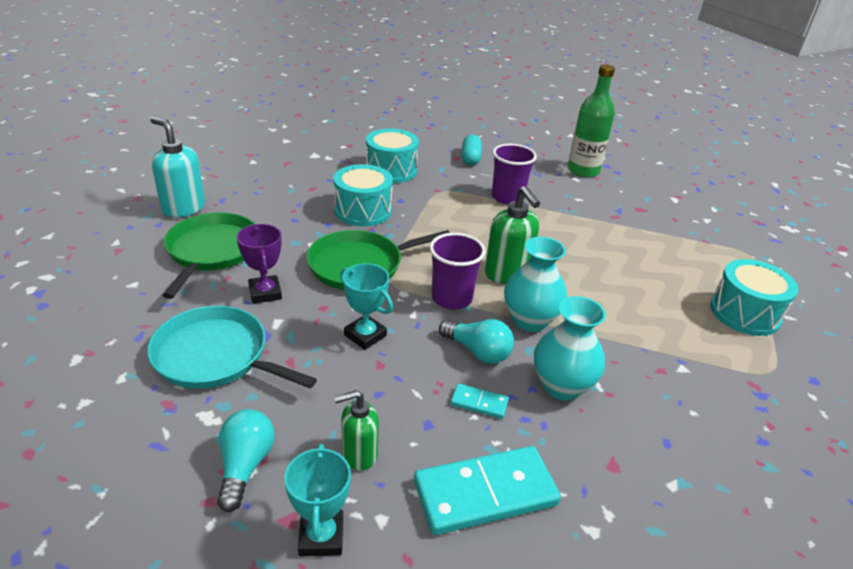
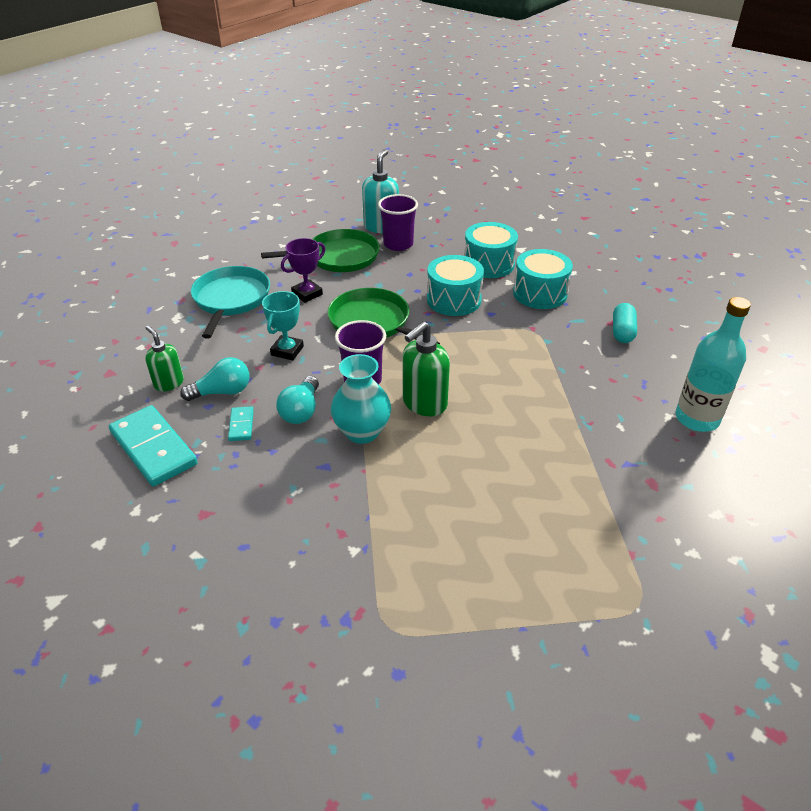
camera: 70 degrees right, 5 degrees up
turquoise light bulb [217,409,275,512] -> turquoise light bulb moved to [180,357,250,401]
turquoise trophy [284,444,351,557] -> none
turquoise capsule [462,135,482,165] -> turquoise capsule turned 60 degrees counterclockwise [613,303,637,343]
purple cup [492,144,537,205] -> purple cup moved to [378,194,418,251]
turquoise vase [534,296,606,401] -> none
green bottle [568,64,615,177] -> turquoise bottle [675,297,751,432]
turquoise drum [710,259,798,336] -> turquoise drum moved to [464,222,518,278]

